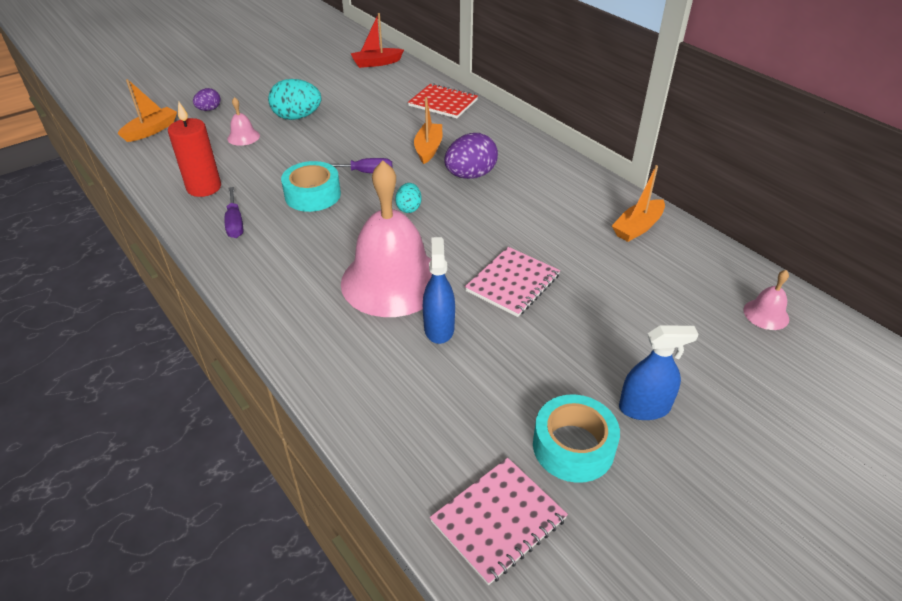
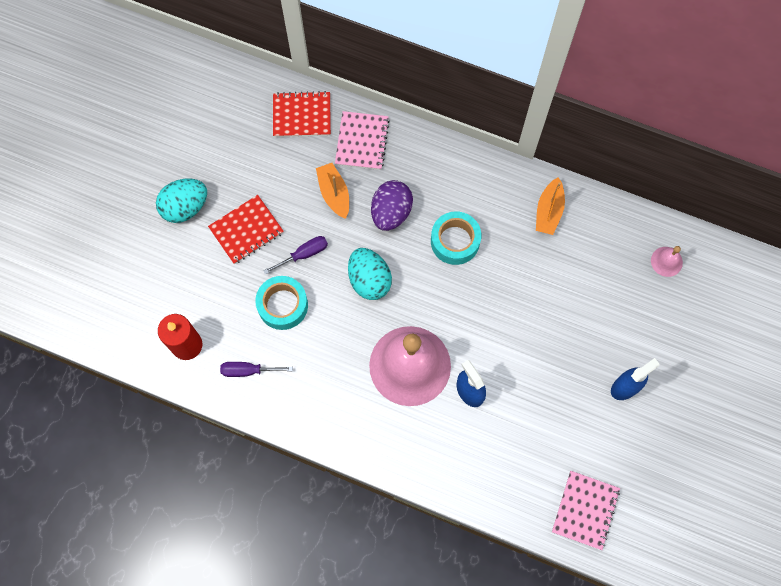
camera: 30 degrees left, 30 degrees up
orange boat [118,79,177,142] -> none
purple egg [193,88,221,111] -> none
purple screwdriver [224,187,243,238] -> purple screwdriver turned 135 degrees clockwise [220,362,293,377]
pink bell [227,97,260,146] -> none
red boat [351,13,404,68] -> none
turquoise egg [395,183,422,213] -> turquoise egg [348,248,392,300], size x1.79
pink notebook [465,247,560,317] -> pink notebook moved to [335,111,390,170]
turquoise tape [533,395,620,483] -> turquoise tape moved to [431,211,481,265]
none -> red notebook [208,195,284,264]

